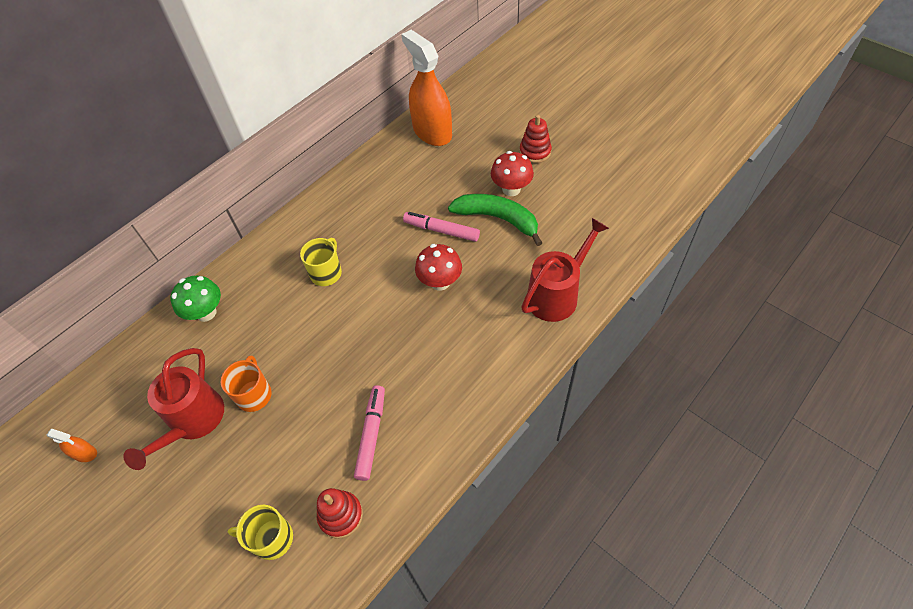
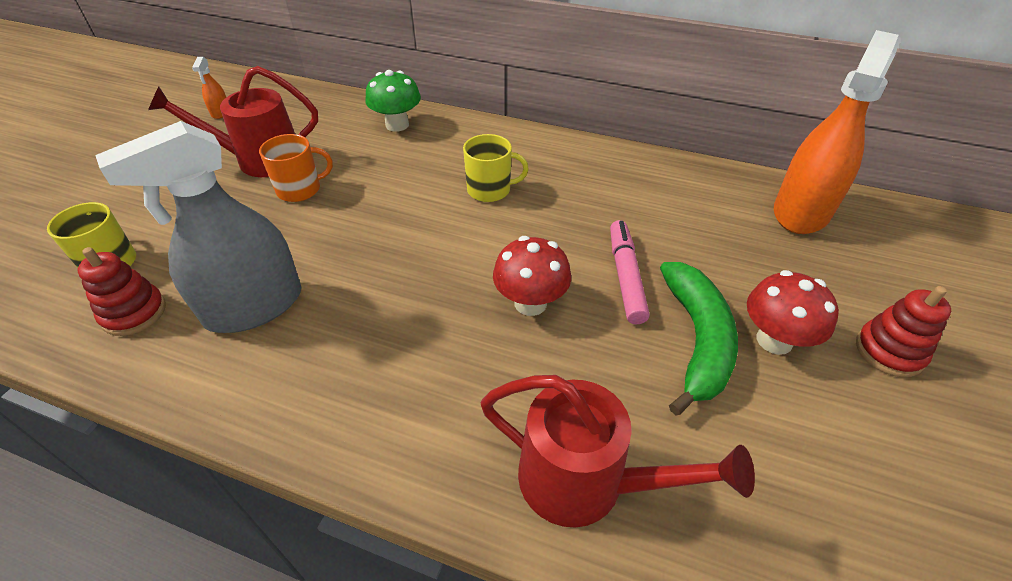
camera: 65 degrees right, 10 degrees down
pink marker [354,385,385,481] -> grey spray bottle [95,121,302,333]

